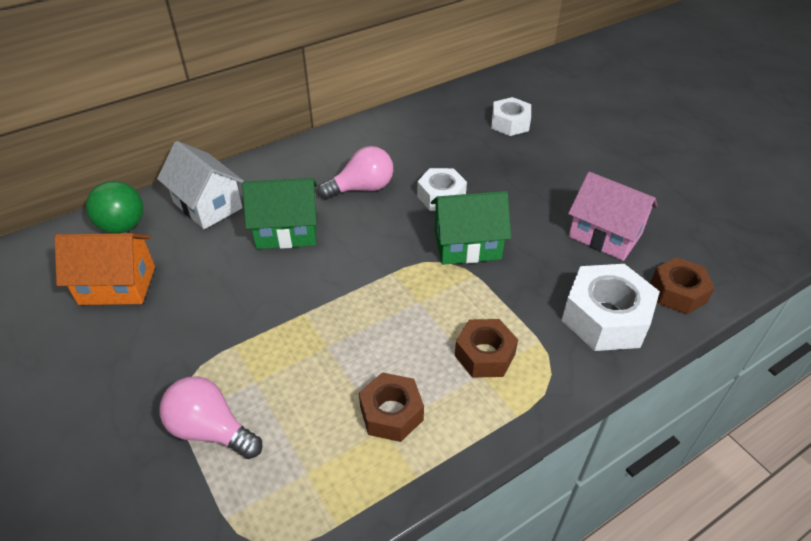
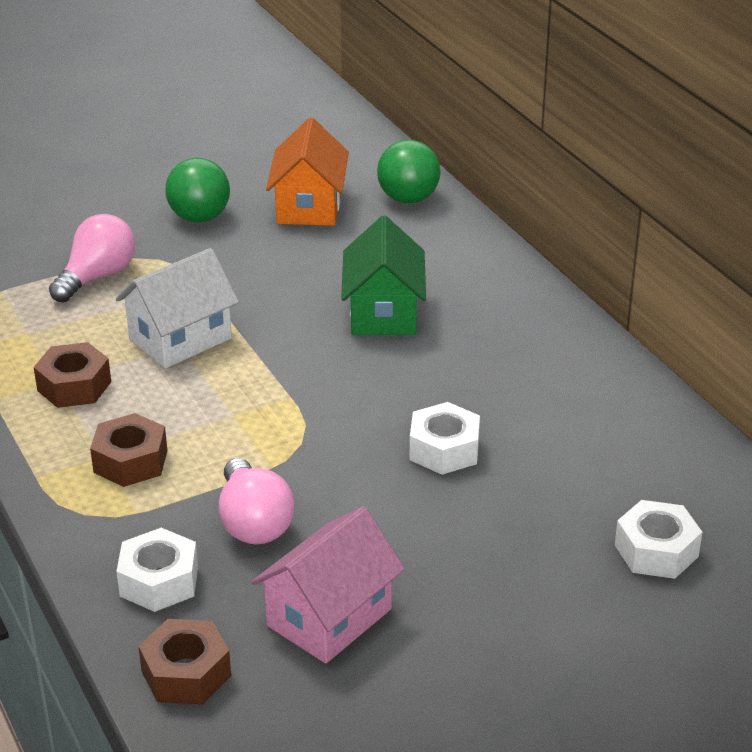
camera: 95 degrees right, 10 degrees down
white house [157,141,244,229] -> white house moved to [116,248,239,368]
pink light bulb [318,146,393,199] -> pink light bulb moved to [219,458,295,544]
green house [431,191,511,265] -> none
white nut [561,264,660,351] -> white nut [116,528,198,612], size x0.64
none -> green ball [165,158,230,222]

